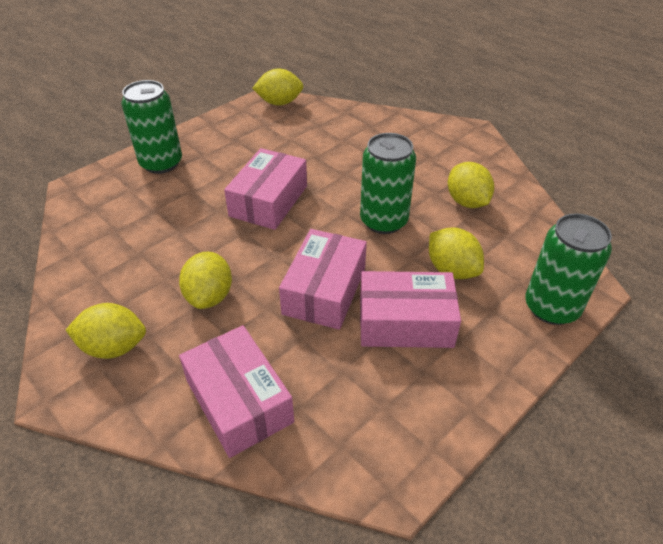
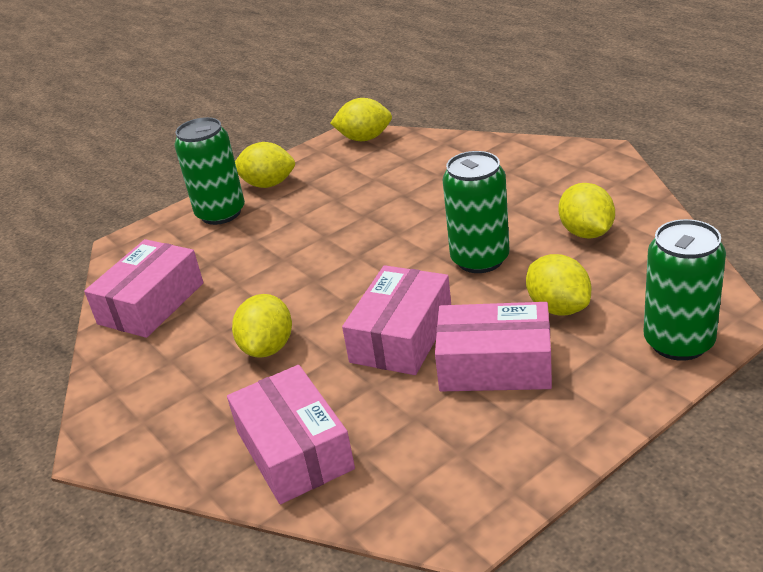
camera: 10 degrees right, 10 degrees down
yellow lemon [66,303,146,359] -> yellow lemon moved to [235,142,295,188]
pink box [224,148,307,230] -> pink box moved to [84,239,203,338]

